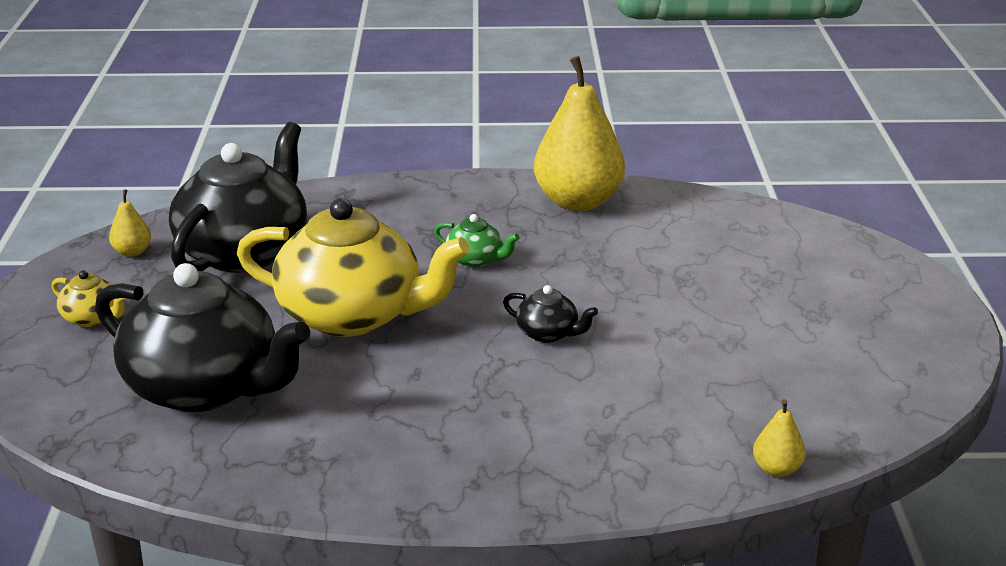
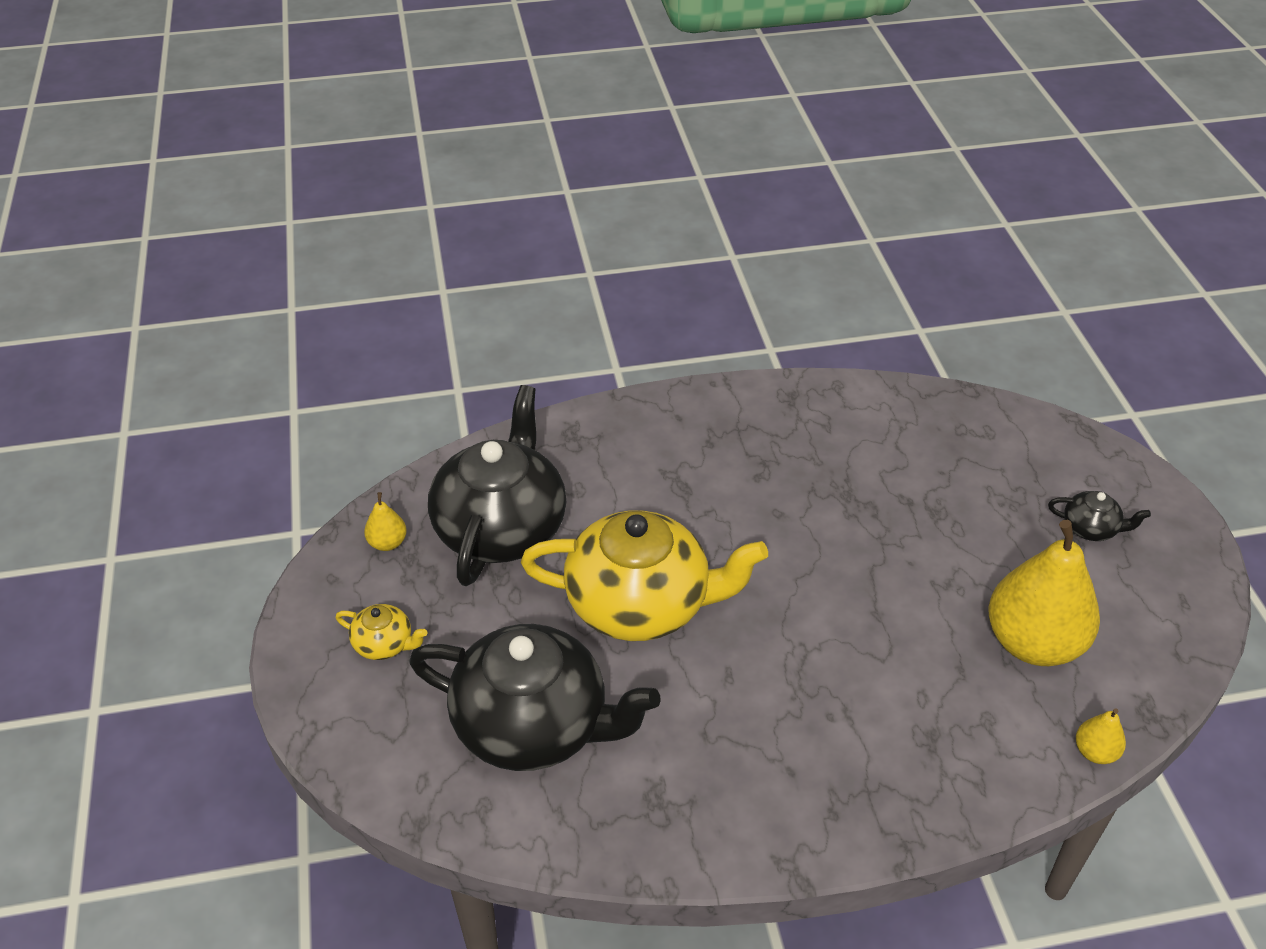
camera: 10 degrees left, 15 degrees up
green teapot [434,214,519,267] -> none
black teapot [503,285,598,343] -> black teapot moved to [1048,491,1151,541]
yellow pear [534,56,625,211] -> yellow pear moved to [988,520,1100,666]

